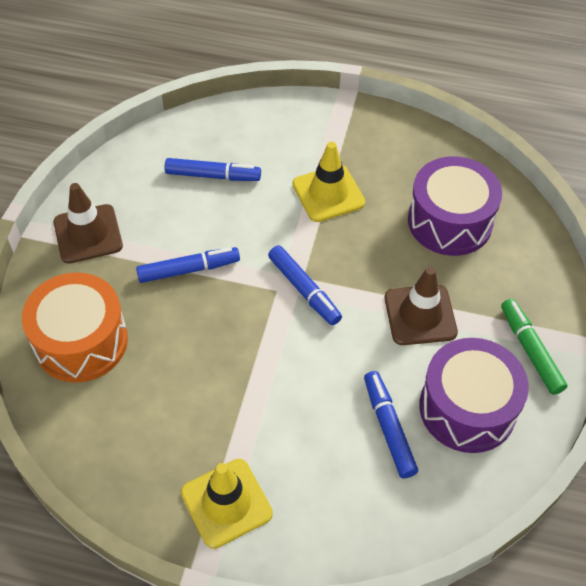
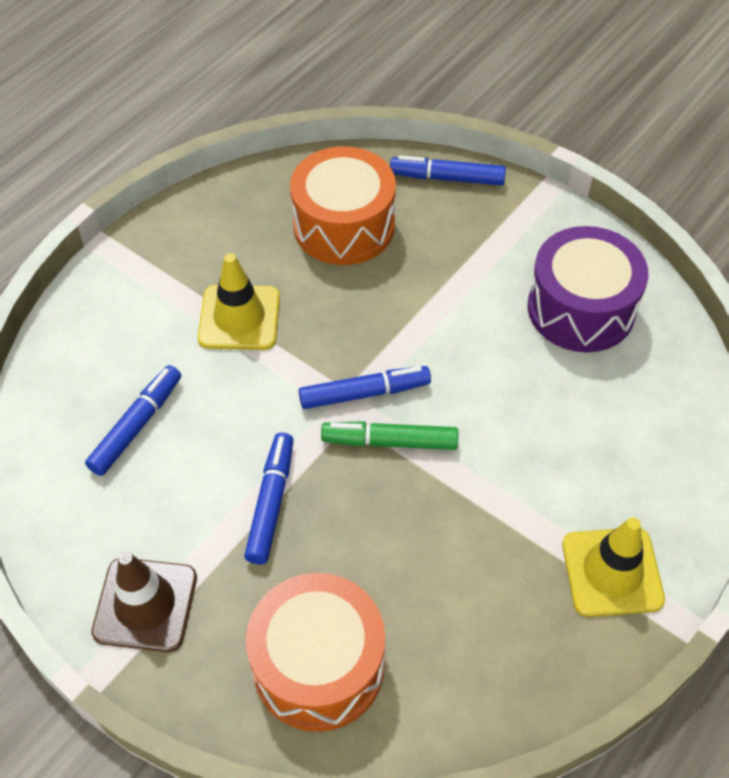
camera: 65 degrees left, 0 degrees up
blue marker [364,371,418,478] -> blue marker moved to [390,155,506,185]
brown traffic cone [385,267,458,345] -> none
purple drum [408,156,502,256] -> orange drum [290,146,396,265]
green marker [501,299,567,395] -> green marker moved to [321,421,458,450]

